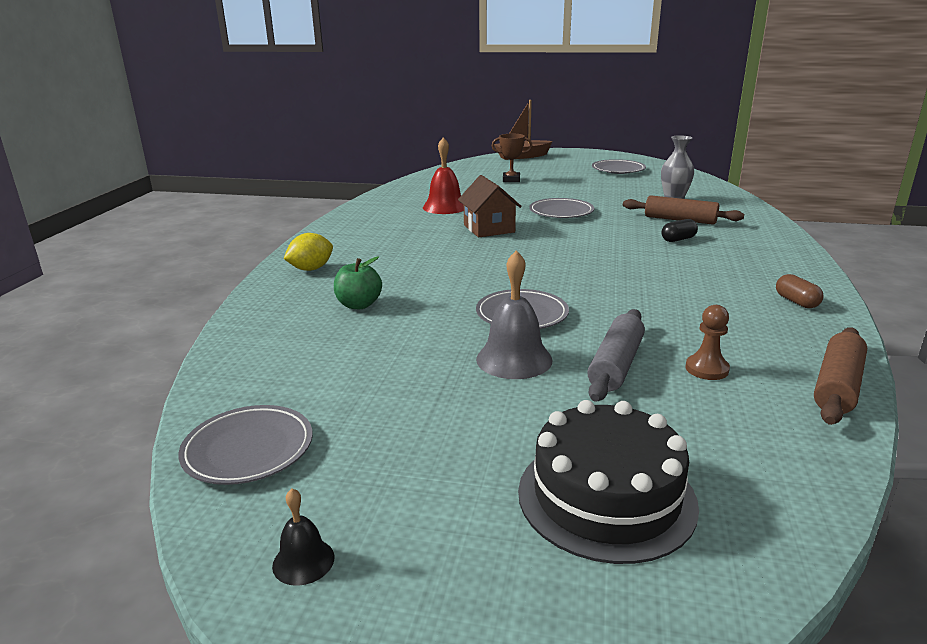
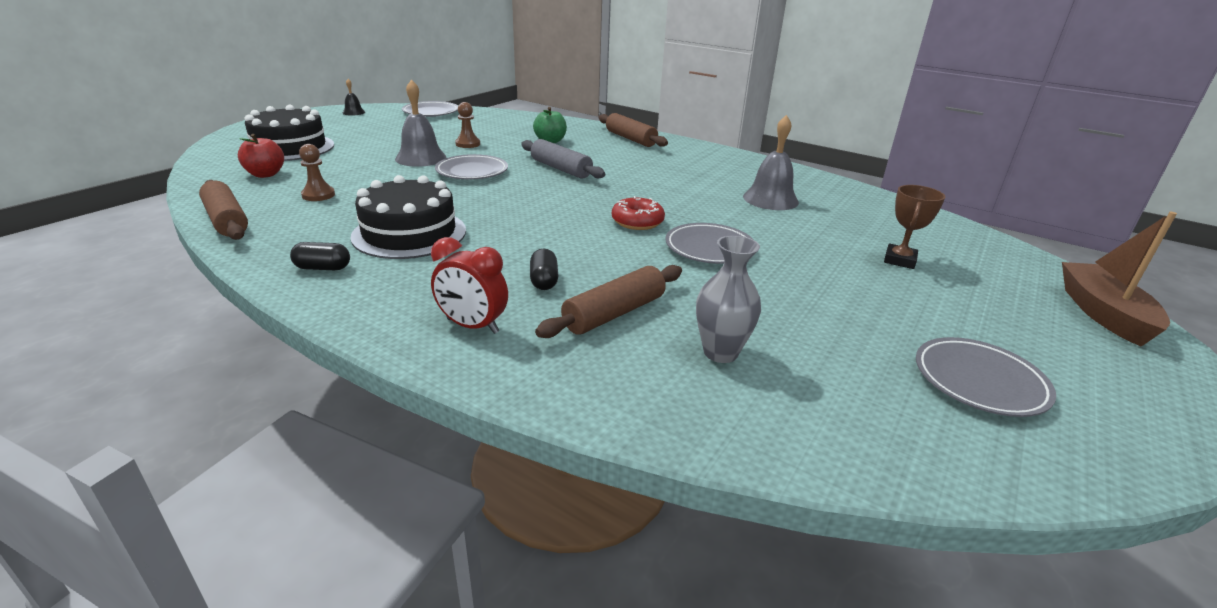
camera: 110 degrees right, 5 degrees up
yellow lemon [284,233,333,271] -> brown rolling pin [599,113,668,147]
red bell [423,137,464,214] -> grey bell [743,115,799,210]
brown house [458,175,522,237] -> none
grey rolling pin [587,309,645,402] -> grey rolling pin moved to [521,139,605,179]
brown capsule [776,274,823,308] -> black capsule [290,242,350,270]
none -> red apple [238,134,284,178]
none -> black cake [350,175,466,259]
none -> red clock [431,237,508,334]
none -> brown pawn [455,102,480,148]
none -> red donut [612,196,665,230]

